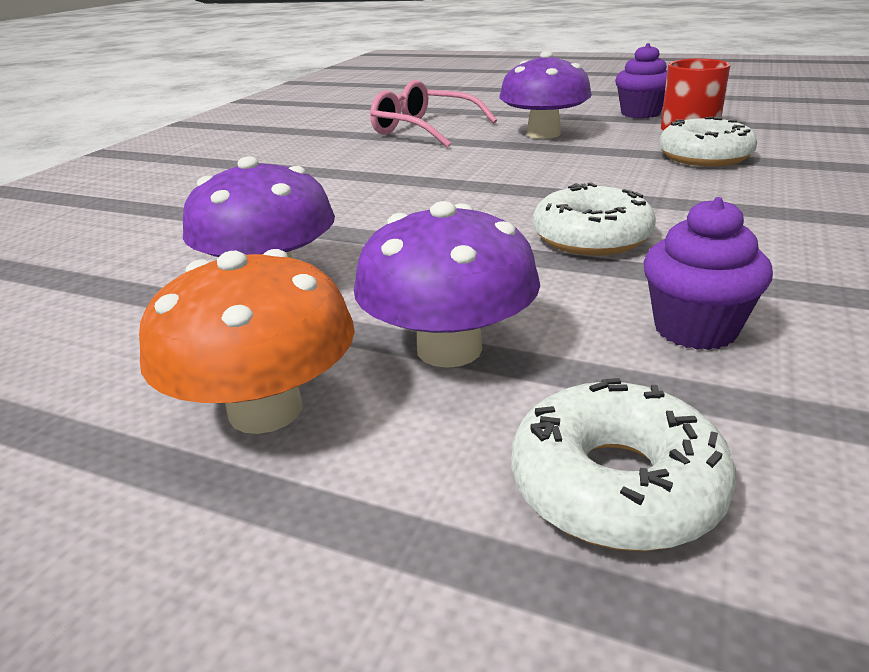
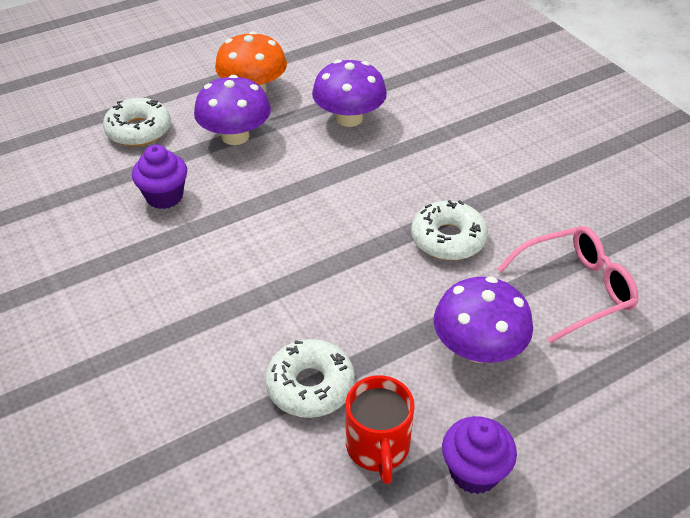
camera: 125 degrees right, 15 degrees up
white donut [533,182,656,256] -> white donut moved to [411,200,488,260]

